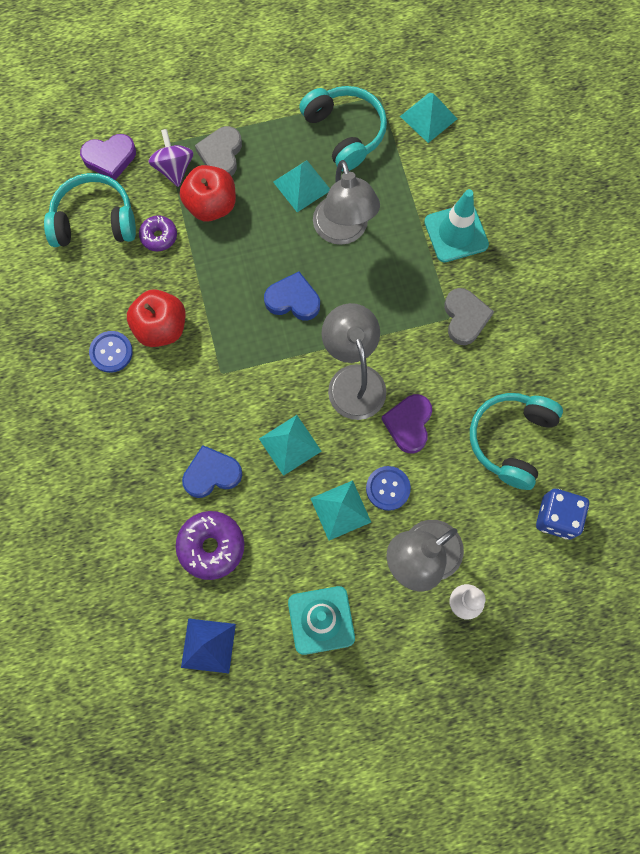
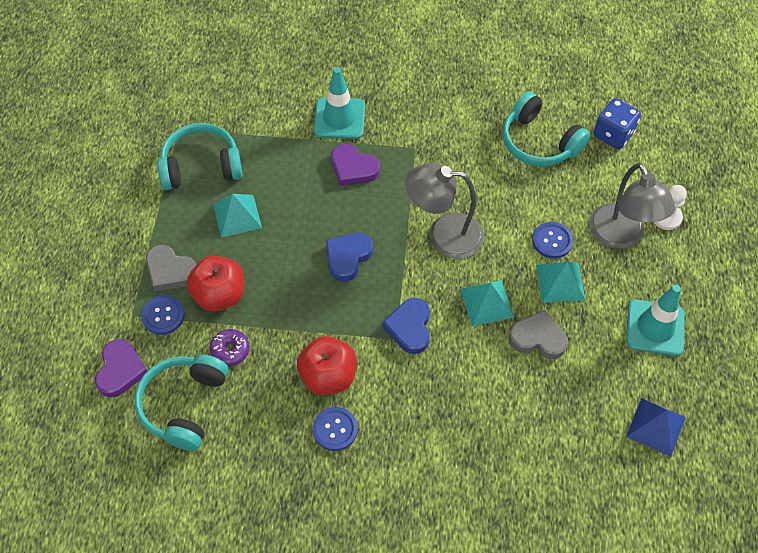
camera: 70 degrees left, 15 degrees down
purple spinning top [148,129,193,187] -> blue button [141,295,185,335]
purple donut [175,511,244,580] -> none
blue heart [182,445,242,498] -> blue heart moved to [383,298,430,354]
grey lamp [313,160,380,245] -> none
purple heart [381,394,432,453] -> purple heart moved to [331,144,380,186]
turquoise pyramid [400,93,457,143] -> none
grey heart [444,288,494,345] -> grey heart moved to [509,310,568,359]

